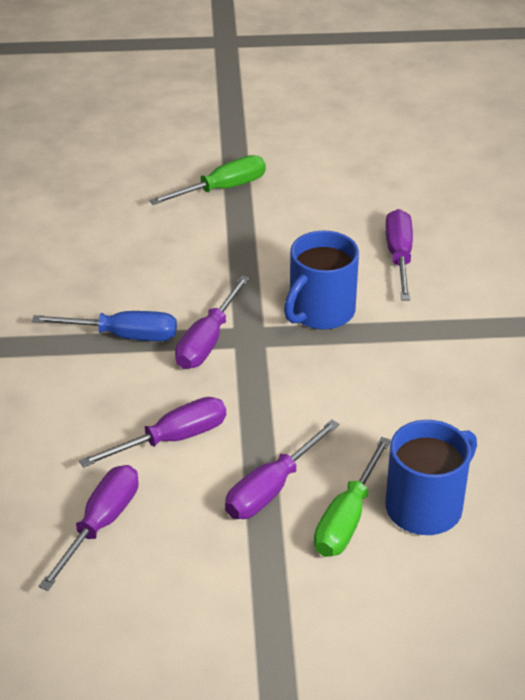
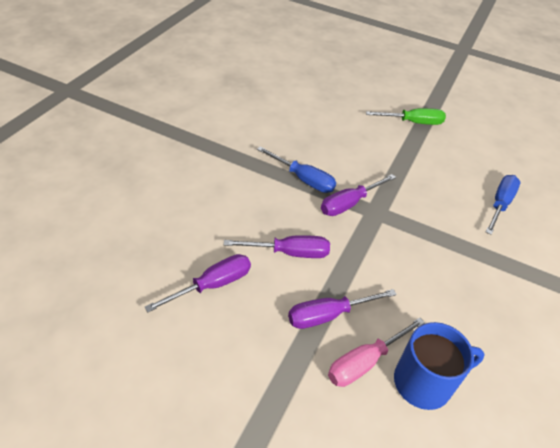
camera: 25 degrees right, 5 degrees up
blue mug [284,230,359,330] -> none
green screwdriver [314,437,391,557] -> pink screwdriver [328,318,425,387]
purple screwdriver [385,209,413,300] -> blue screwdriver [486,175,520,235]

